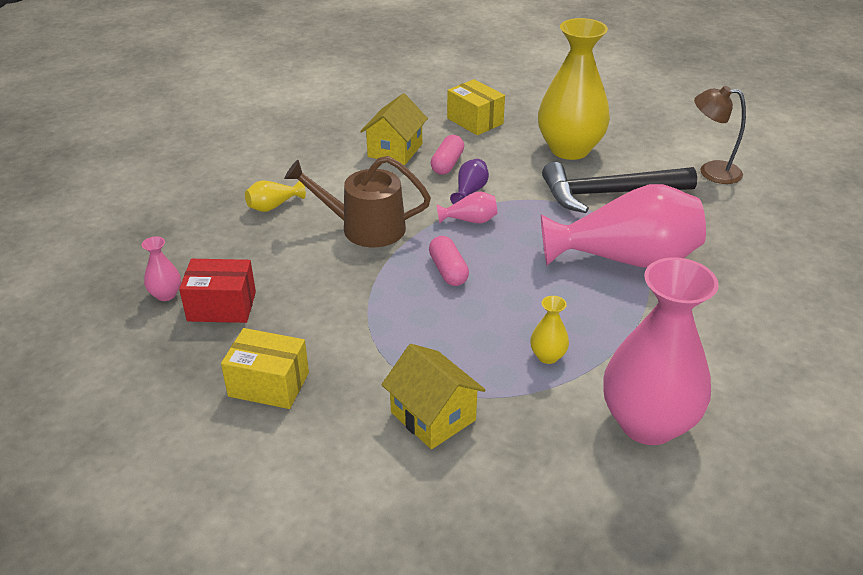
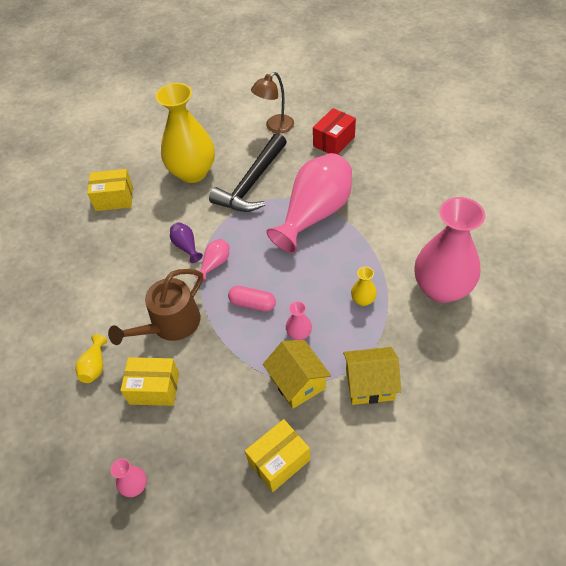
camera: 50 degrees left, 15 degrees up
red box [179,259,256,323] -> red box moved to [313,108,356,155]
yellow house [360,93,428,165] -> yellow house moved to [263,340,331,409]
pink capsule [431,135,464,175] -> none
none -> yellow box [120,357,179,406]
none -> pink vase [286,301,312,340]

